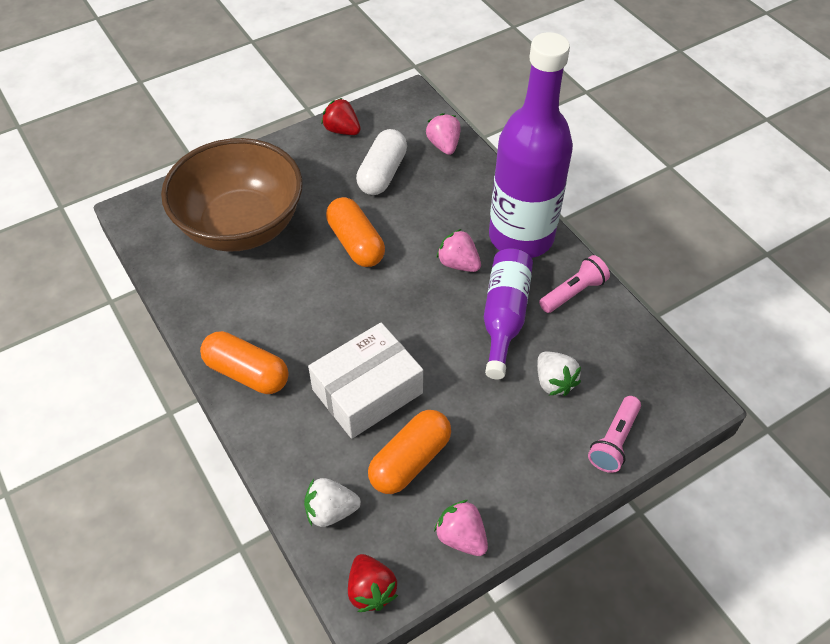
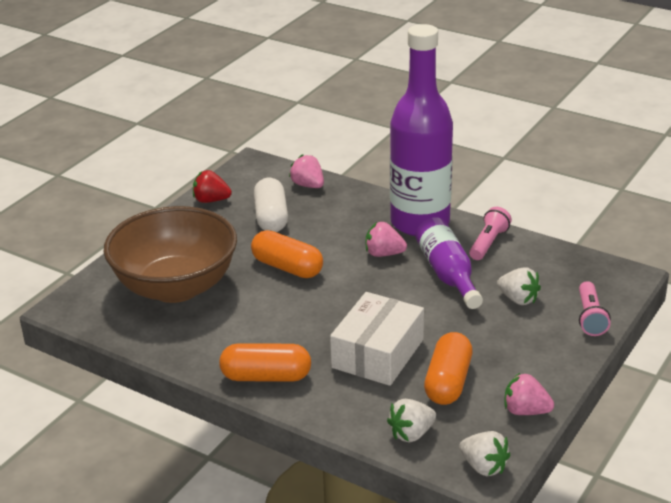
camera: 25 degrees left, 20 degrees down
red strawberry [348,554,398,612] -> white strawberry [459,431,511,476]

